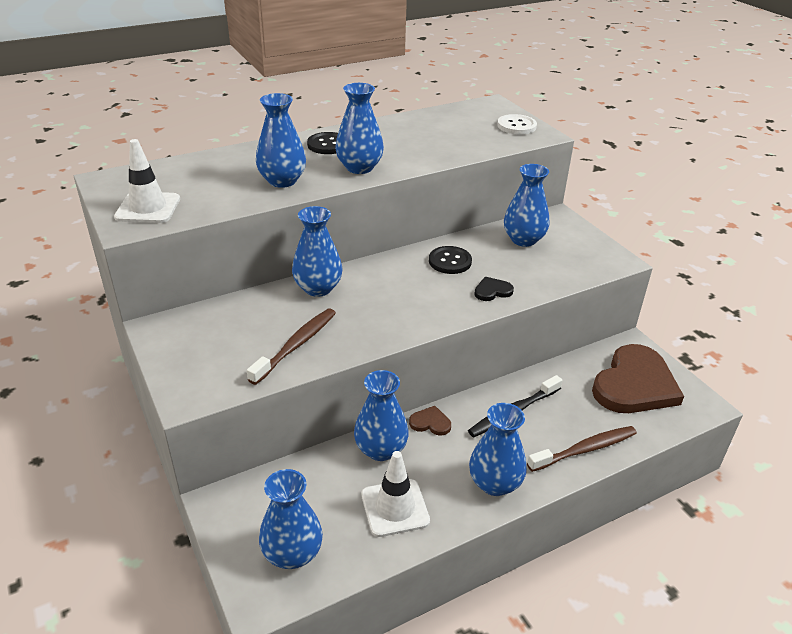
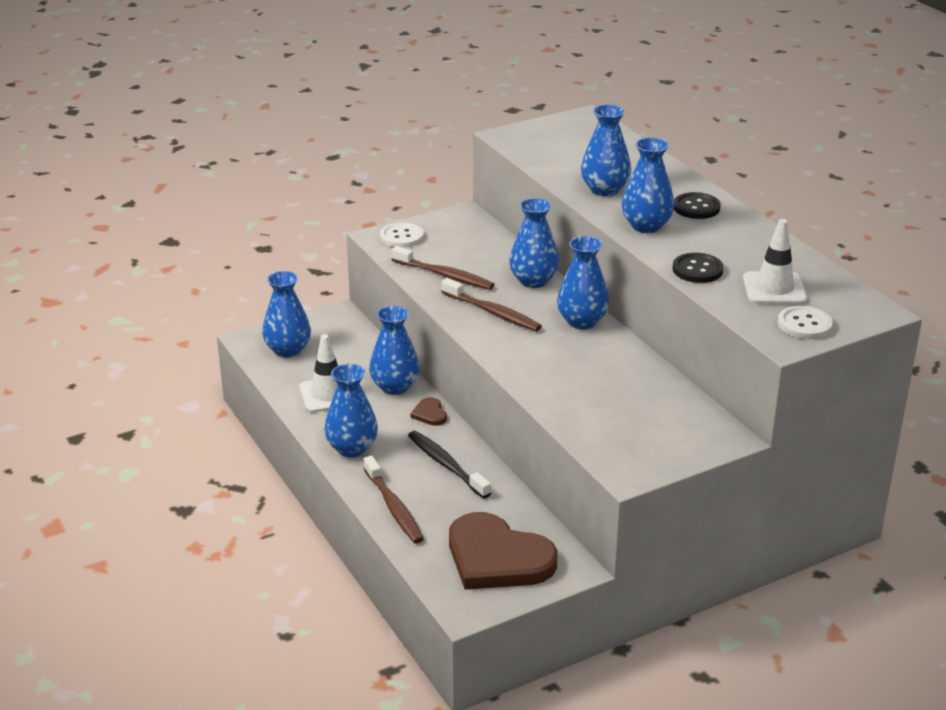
camera: 90 degrees right, 5 degrees down
white traffic cone [114,139,180,223] -> white traffic cone moved to [743,219,807,304]
brown heart [409,406,451,435] -> brown heart turned 150 degrees clockwise [410,397,447,426]
black button [429,246,472,274] -> black button moved to [672,253,724,283]
black heart [474,277,514,301] -> none
blue vase [504,164,549,247] -> blue vase moved to [557,236,609,329]
none -> white button [380,222,424,248]
none -> brown toothbrush [441,278,542,331]

